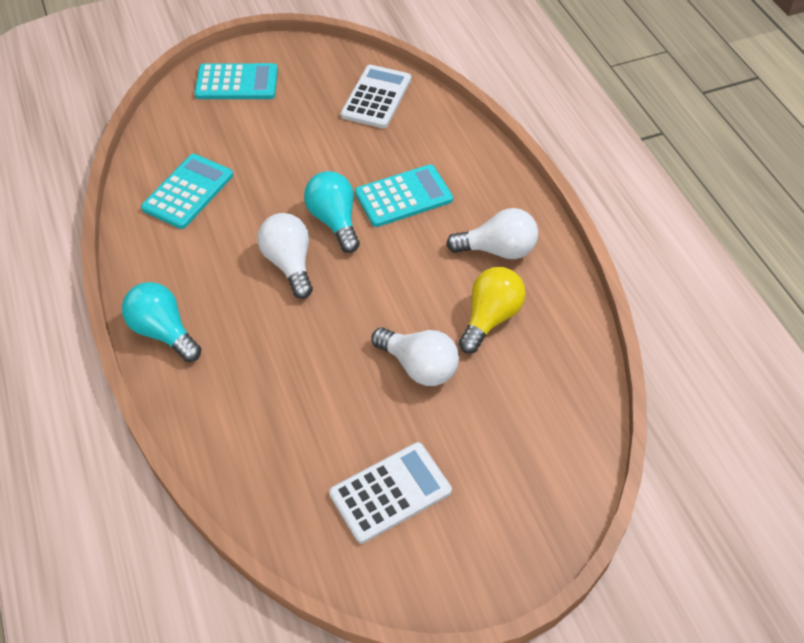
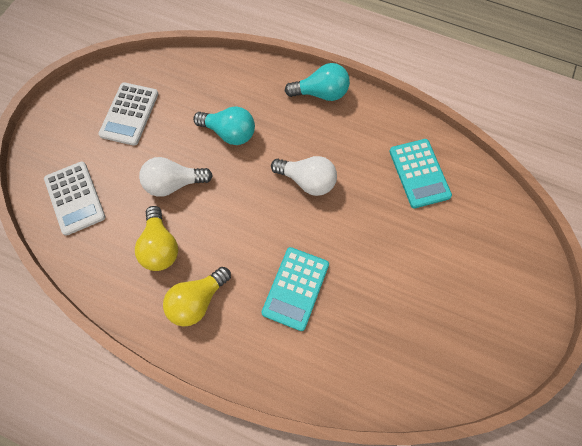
camera: 135 degrees right, 15 degrees up
turquoise calculator [195,63,278,99] -> none
turquoise light bulb [304,171,360,253] -> turquoise light bulb moved to [193,106,255,145]
white calculator [341,65,411,128] -> white calculator moved to [44,161,105,236]
white light bulb [446,208,538,259] -> yellow light bulb [163,267,231,326]

